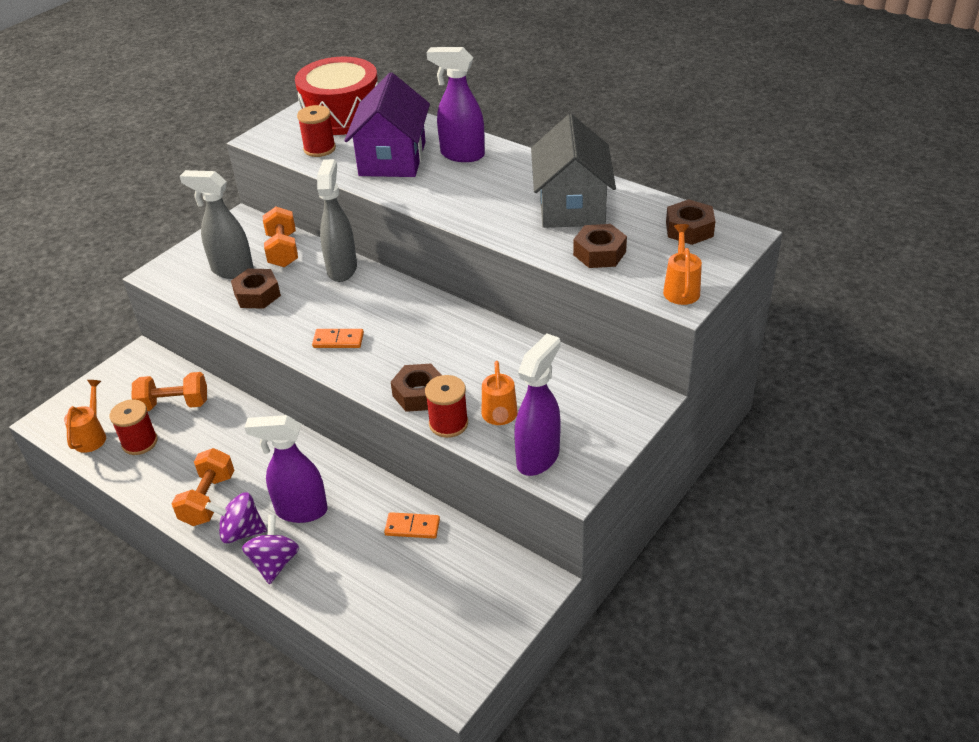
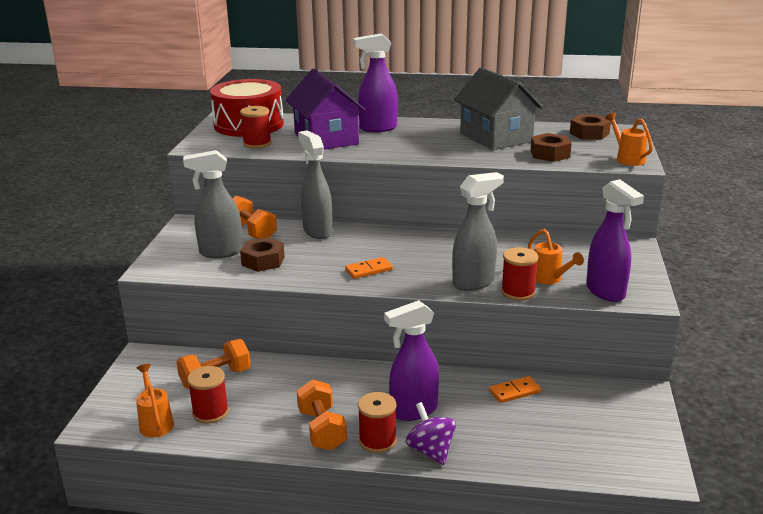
camera: 30 degrees left, 15 degrees down
purple spinning top [205,492,267,543] -> red spool [358,392,397,453]
brown nut [391,364,441,412] -> grey spray bottle [452,172,504,291]
purple spray bottle [514,333,561,476] -> purple spray bottle turned 150 degrees clockwise [586,179,644,302]

